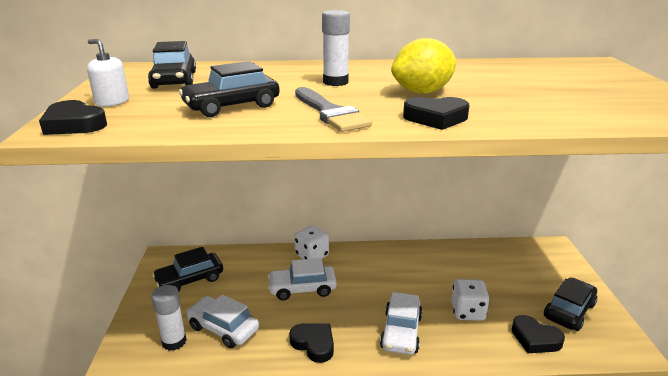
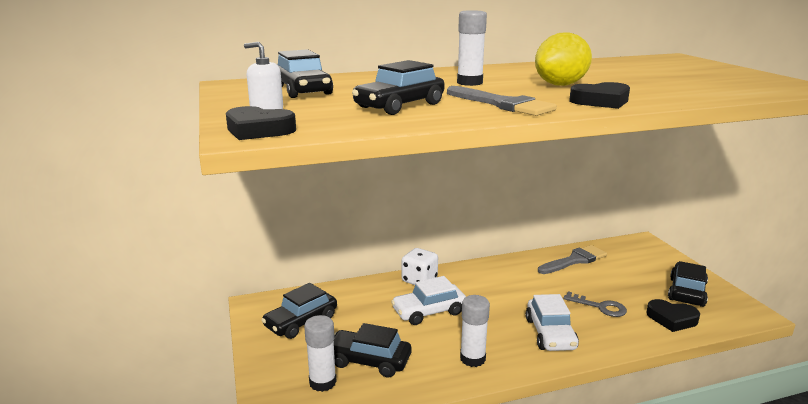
camera: 15 degrees left, 5 degrees down
white car [186,294,259,348] -> black car [334,323,411,377]
black heart [289,323,334,363] -> white glue stick [460,295,490,367]
white dice [451,279,490,321] -> grey key [563,291,627,317]
none -> grey brush [538,245,607,274]

